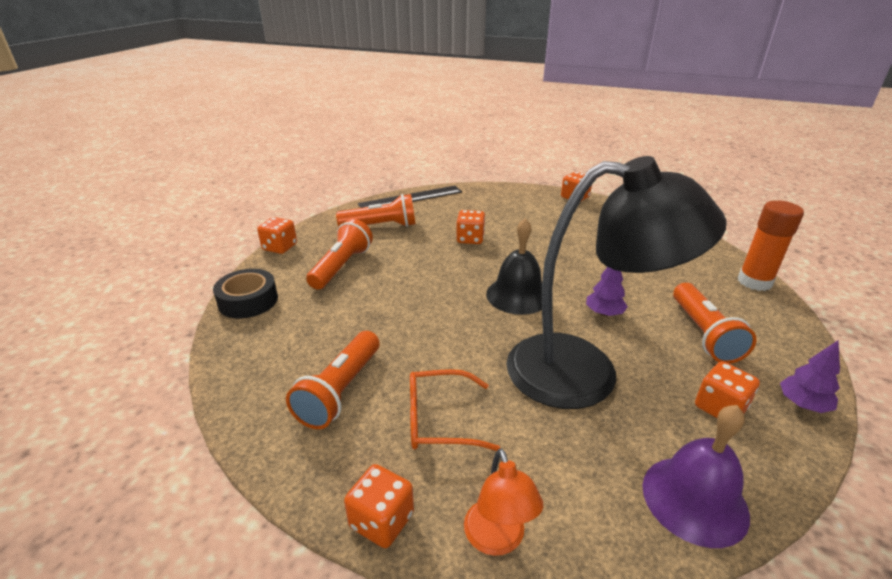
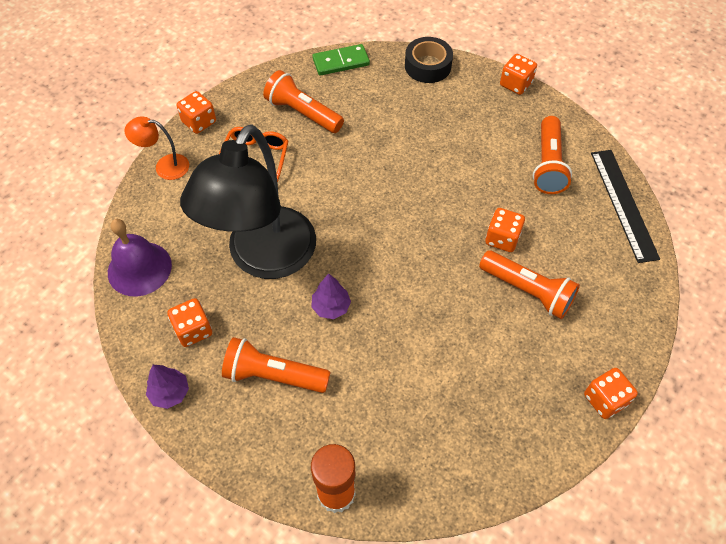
camera: 105 degrees right, 25 degrees up
orange flashlight [306,219,373,290] -> orange flashlight moved to [479,250,580,319]
black bell [486,218,542,315] -> none
none -> green domino [312,44,370,76]

